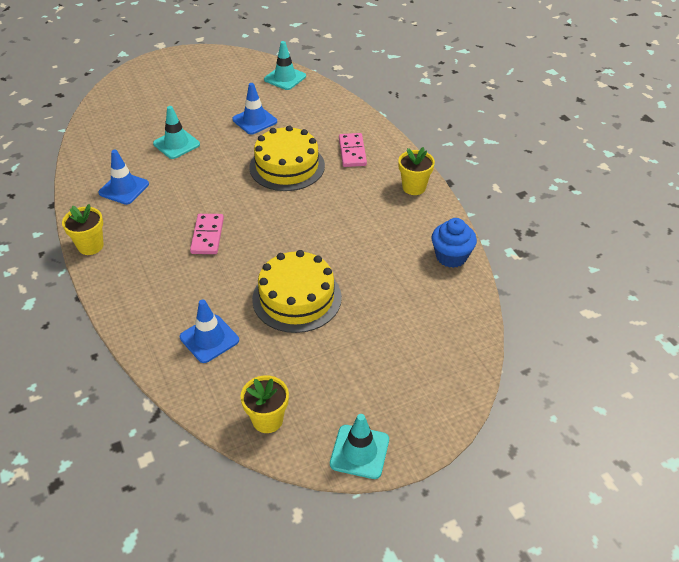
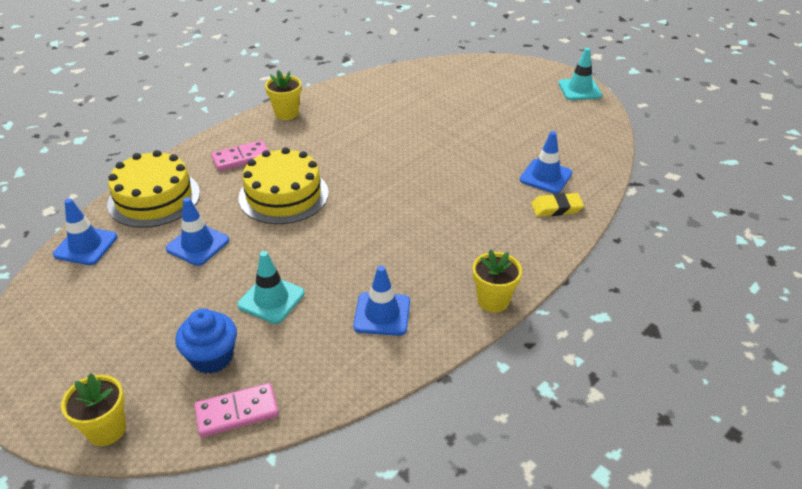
camera: 110 degrees left, 5 degrees down
pink domino [190,214,224,254] -> pink domino moved to [194,383,279,437]
yellow flower pot [240,375,289,433] -> yellow flower pot moved to [61,373,126,446]
yellow cake [252,250,342,333] -> yellow cake moved to [107,150,200,228]
turquoise traffic cone [264,41,306,90] -> blue traffic cone [53,198,117,265]
blue cupcake [431,218,477,268] -> blue cupcake moved to [175,309,237,374]
none -> yellow eraser [531,193,584,216]

